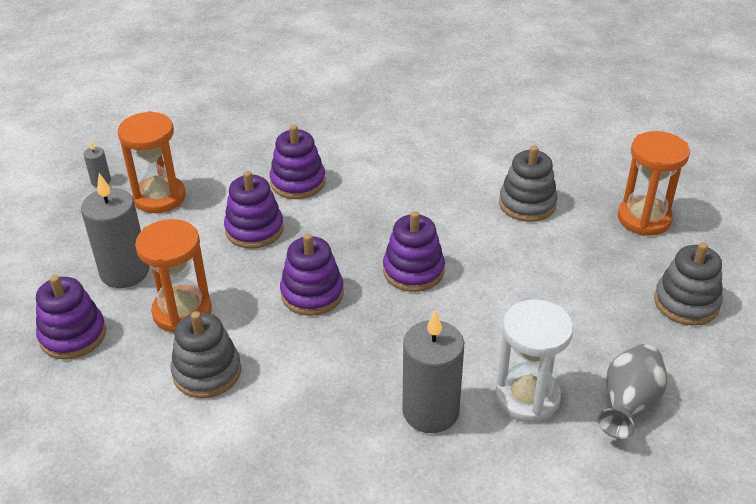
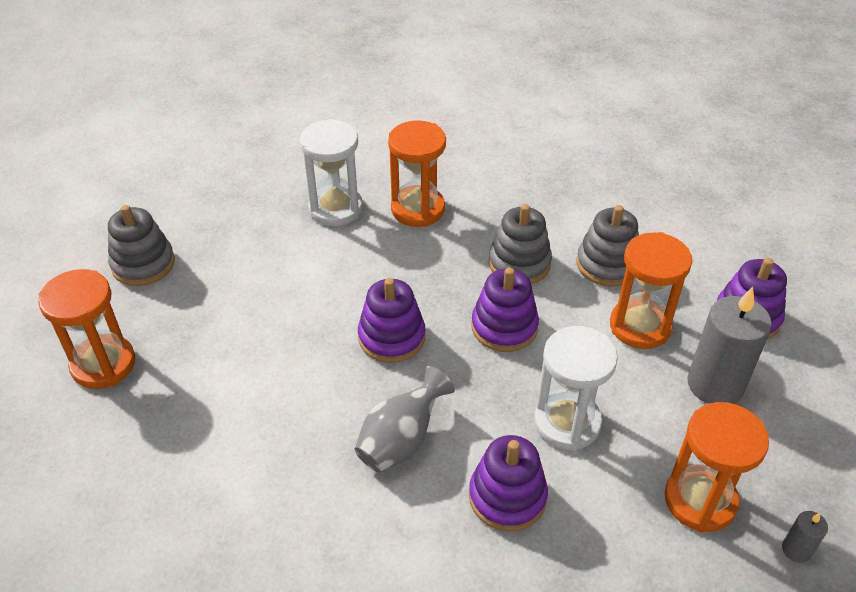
camera: 170 degrees left, 5 degrees up
purple stacking toy [224,171,284,249] -> white hourglass [534,326,618,451]
grey candle [403,310,464,433] -> orange hourglass [388,120,446,227]
grey stacking toy [499,146,558,222] -> grey stacking toy moved to [489,204,552,284]
grey vase [597,344,667,439] -> grey vase moved to [355,366,455,472]

